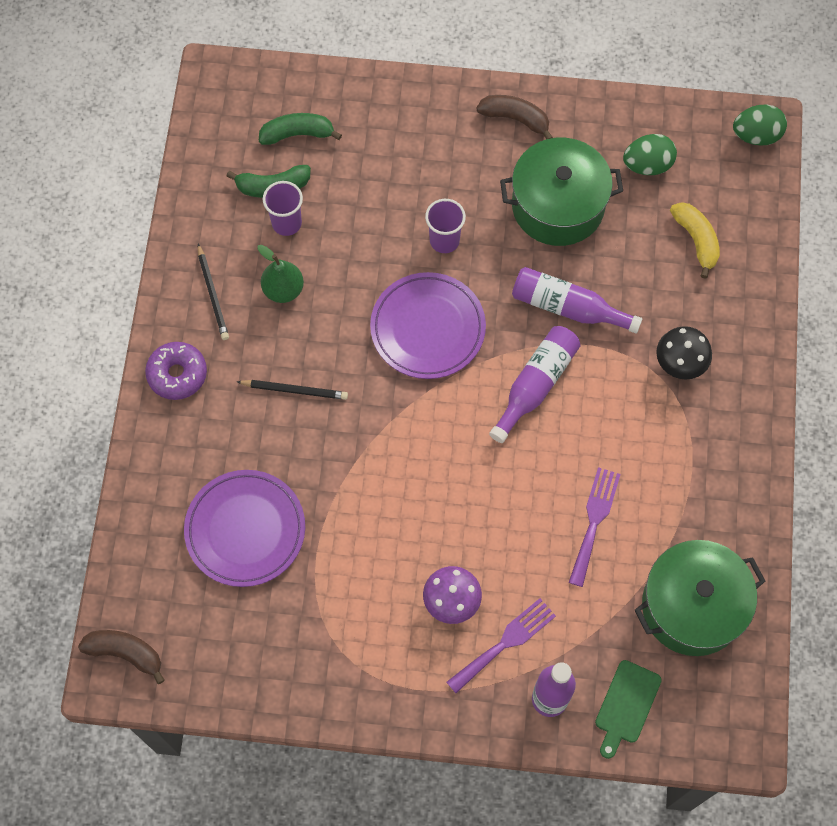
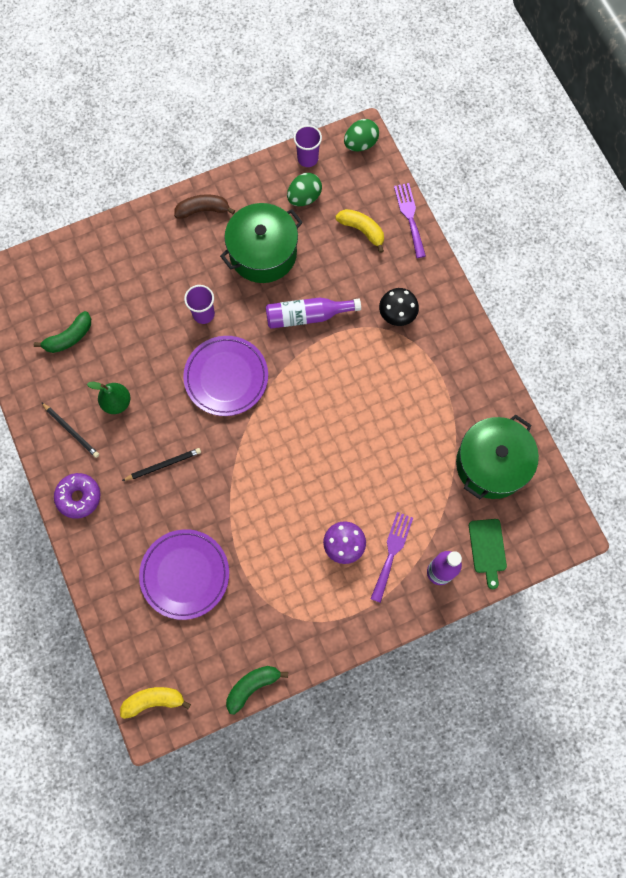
camera: 30 degrees left, 5 degrees up
brown banana [78,630,165,684] -> yellow banana [120,687,191,719]
green banana [259,113,342,145] -> green banana moved to [226,666,288,715]
purple cup [263,181,303,236] -> purple cup moved to [294,125,322,167]
purple bottle [489,326,581,443] -> none
purple fork [568,467,621,587] -> purple fork moved to [394,183,426,258]

